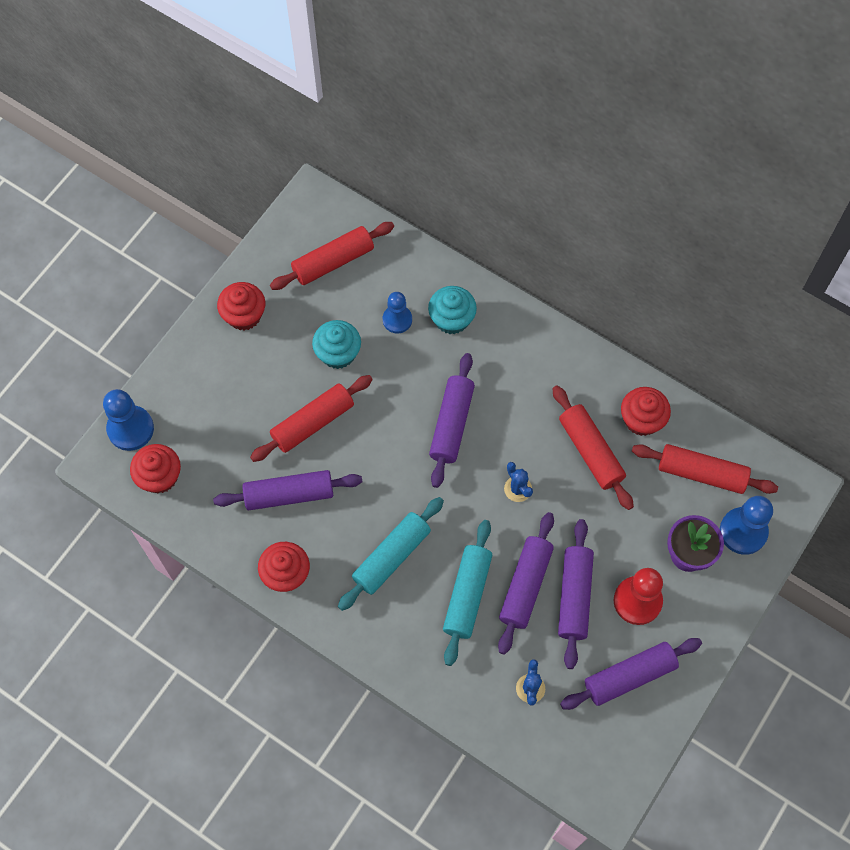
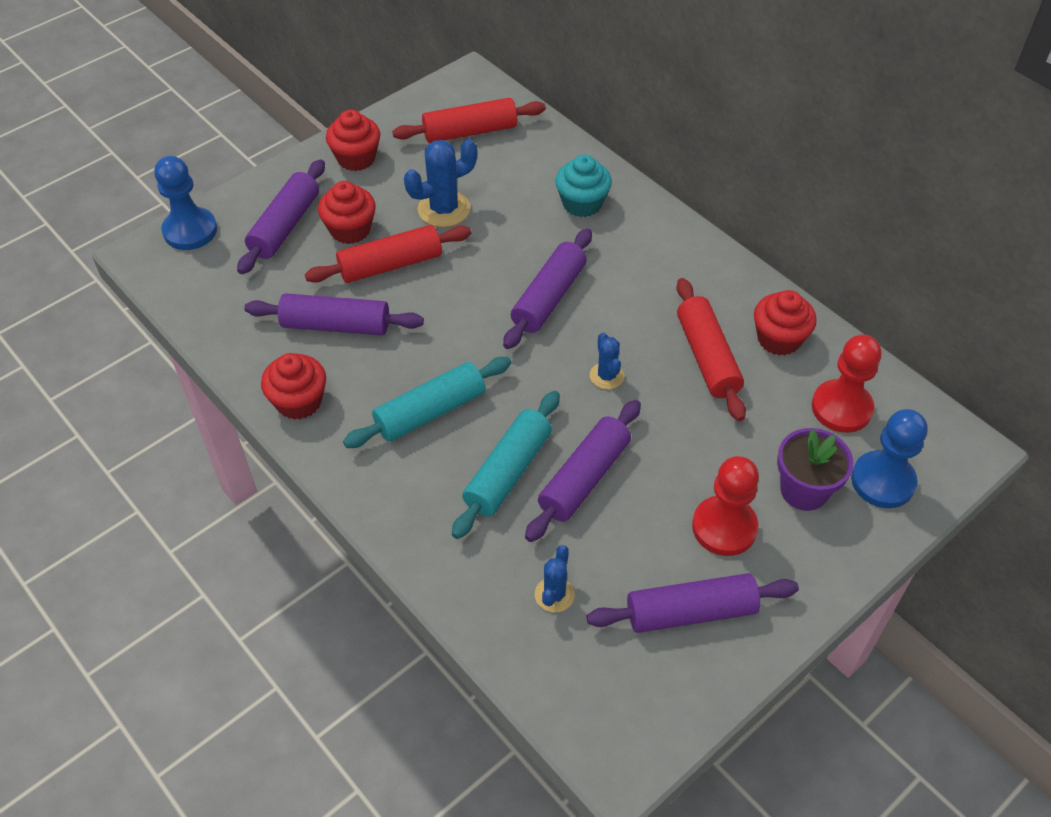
camera: 15 degrees right, 15 degrees down
red cupcake [130,444,181,493] -> red cupcake moved to [318,181,376,244]
turquoise cupcake [312,320,361,369] -> blue cactus [404,139,477,227]
blue pawn [383,292,412,333] -> none
purple rolling pin [558,519,594,669] -> purple rolling pin moved to [237,159,325,274]
red rolling pin [632,444,778,494] -> red pawn [812,335,882,433]

